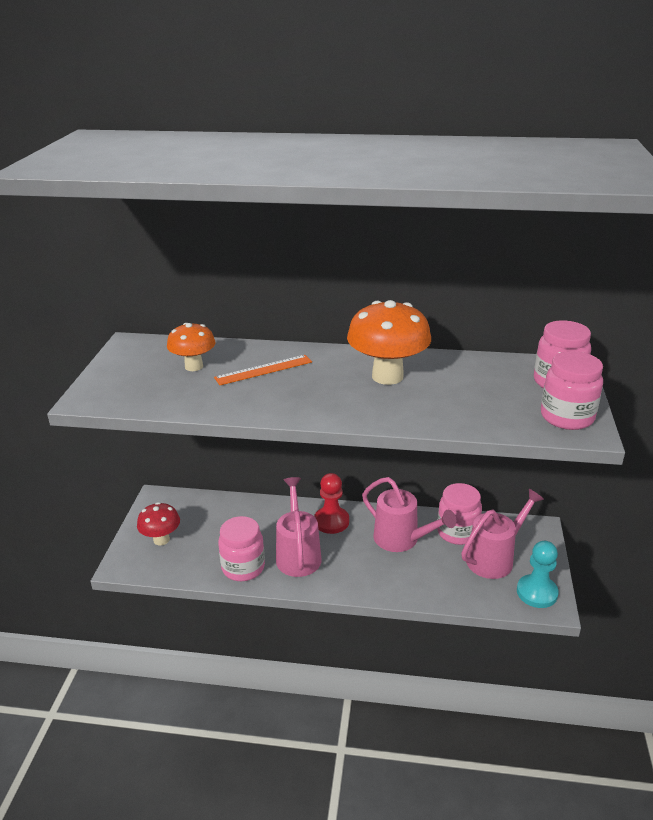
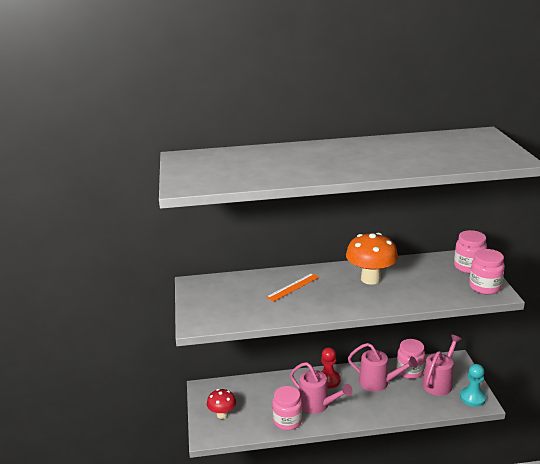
camera: 15 degrees left, 5 degrees down
orange mushroom [167,323,216,371] -> none
pink watering can [276,477,321,577] -> pink watering can turned 150 degrees clockwise [290,362,353,414]

